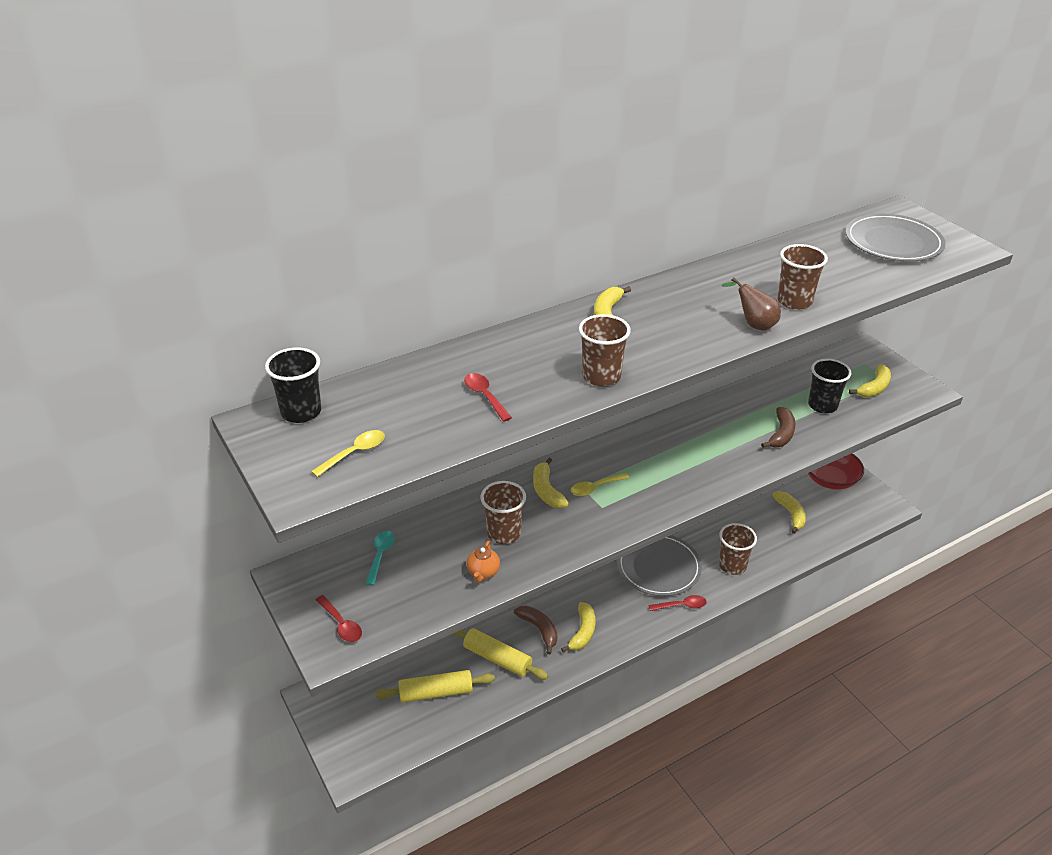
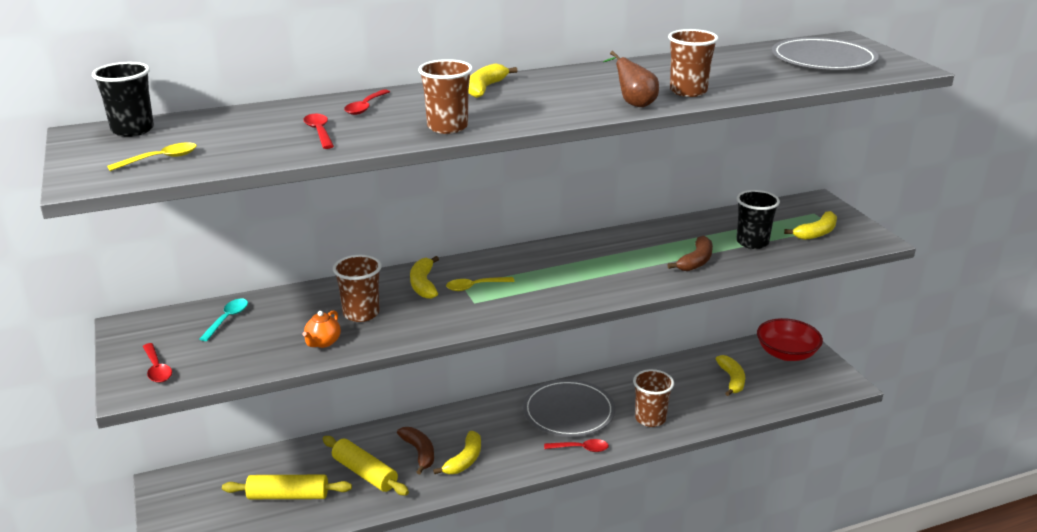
camera: 10 degrees right, 10 degrees down
none -> red spoon [344,89,390,115]

